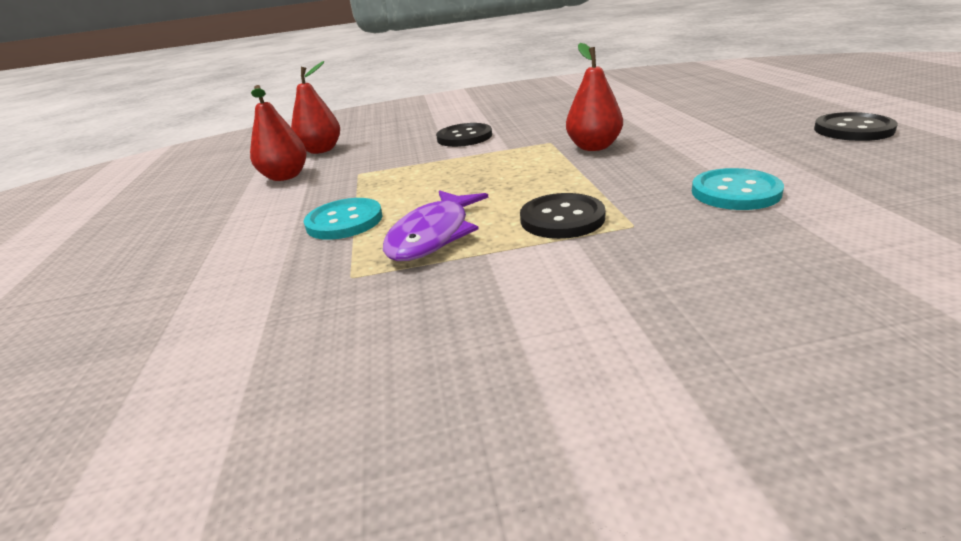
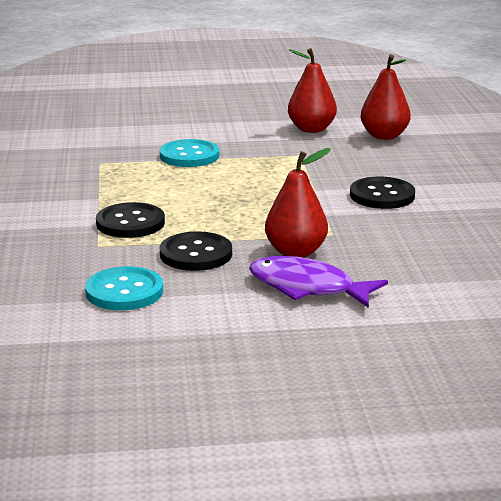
camera: 90 degrees right, 5 degrees down
purple fish [383,190,488,261] -> purple fish moved to [249,256,388,308]
black button [814,112,898,141] -> black button moved to [160,231,232,271]

